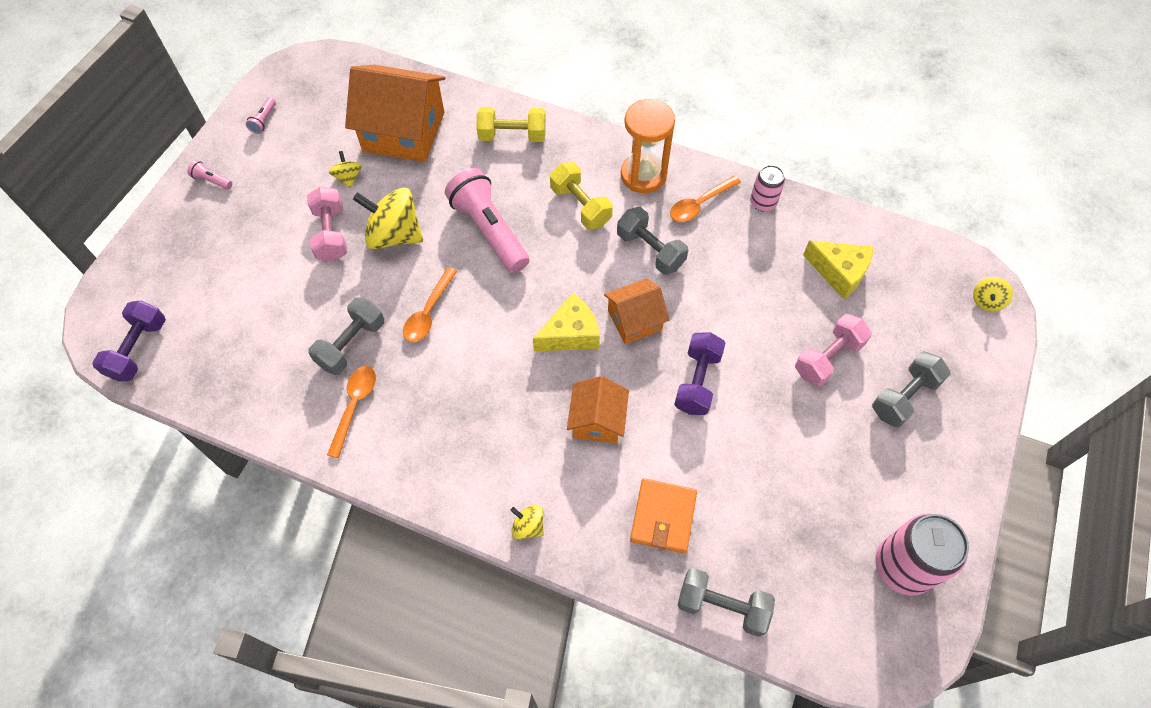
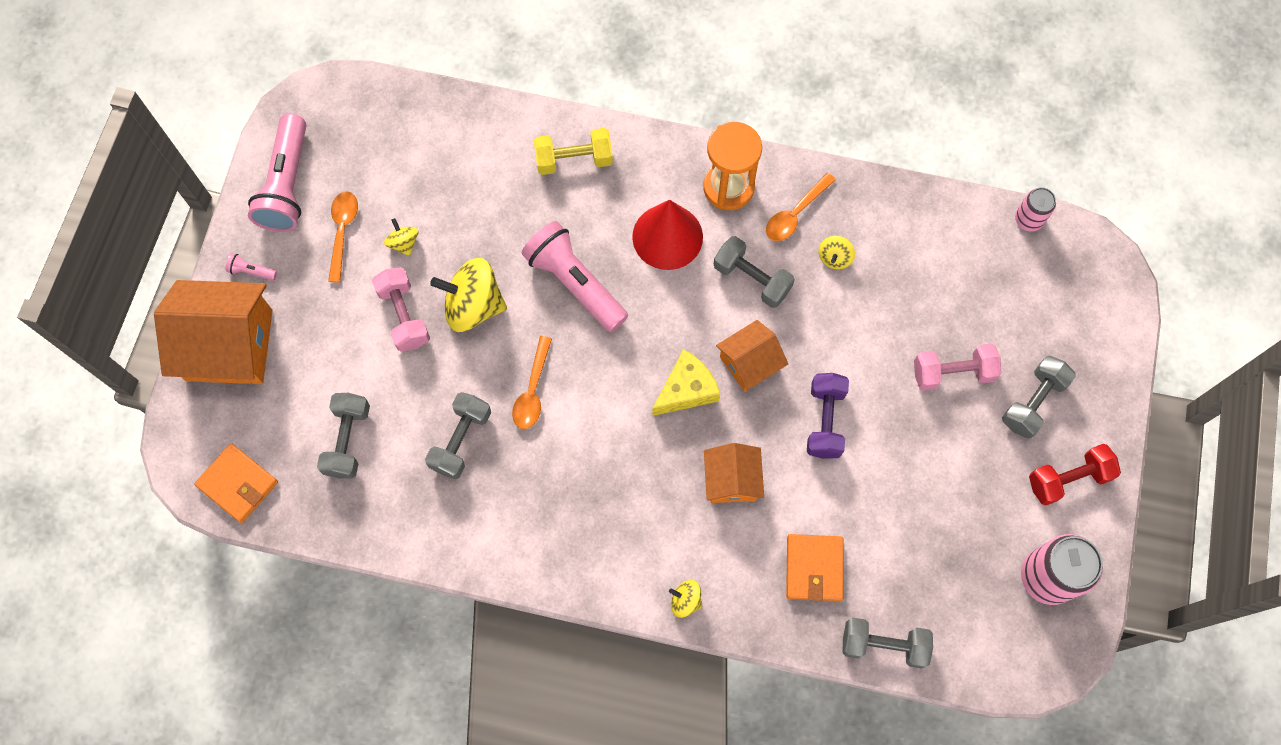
camera: 10 degrees left, 10 degrees up
purple dumbbell [92,300,166,381] -> orange wallet [194,443,278,523]
pink flashlight [246,97,276,134] -> pink flashlight [248,114,307,232], size x2.47
orange spoon [327,366,376,458] -> orange spoon moved to [328,191,358,283]
orange house [345,65,445,162] -> orange house moved to [154,280,273,384]
yellow dumbbell [550,162,613,230] -> red cone [632,200,703,270]
pink can [750,165,785,212] -> pink can moved to [1015,187,1056,232]
pink dumbbell [795,314,872,387] -> pink dumbbell turned 45 degrees clockwise [914,343,1001,391]
yellow cheese [803,241,873,299] -> none
yellow spinning top [973,277,1013,312] -> yellow spinning top moved to [818,236,855,269]
none -> grey dumbbell [317,393,370,479]
none -> red dumbbell [1029,444,1121,506]

